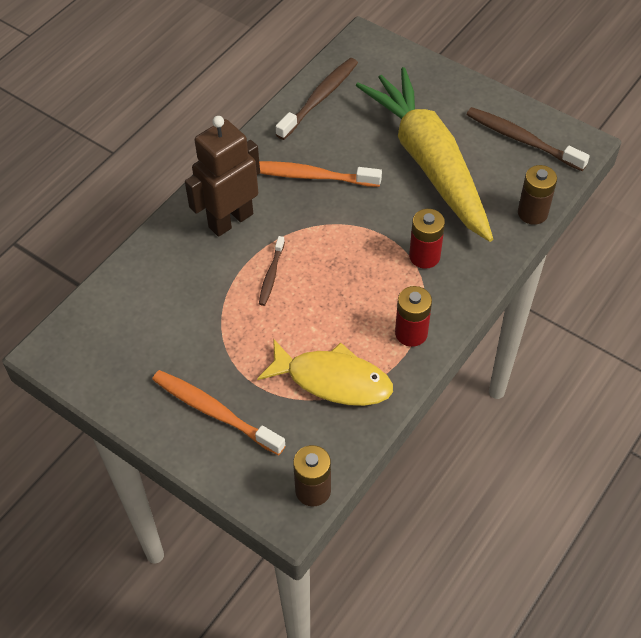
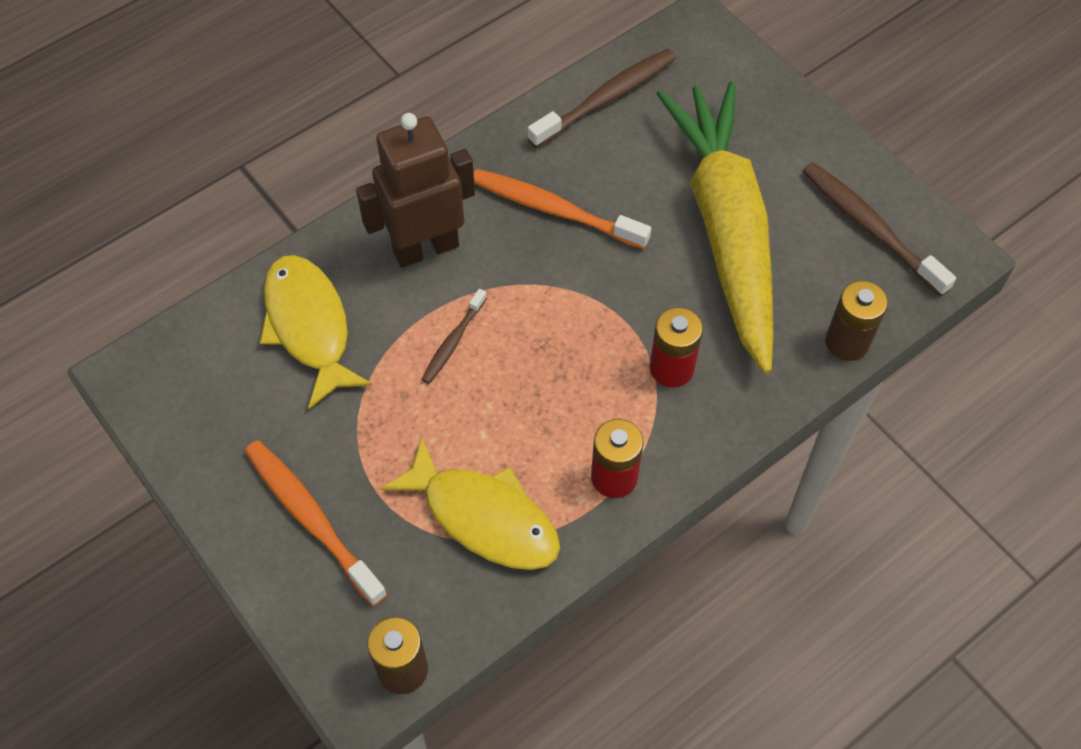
camera: 15 degrees right, 5 degrees up
none -> yellow fish [260,255,372,409]

